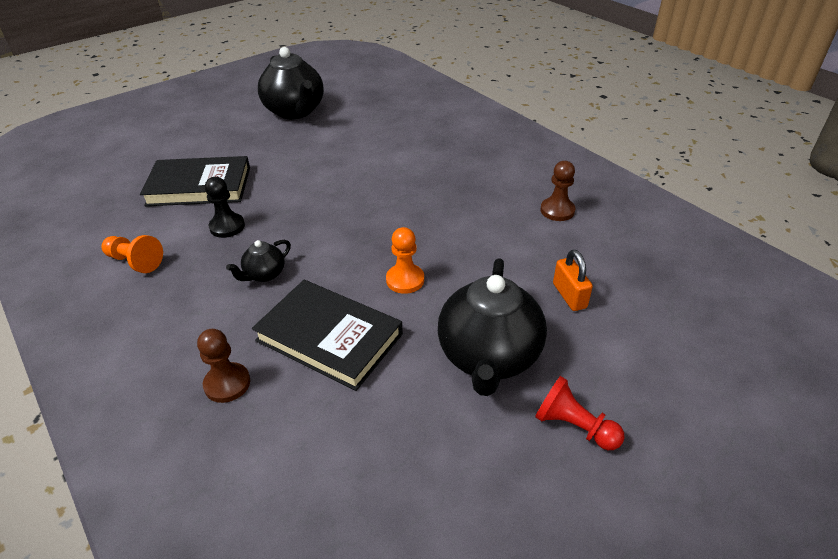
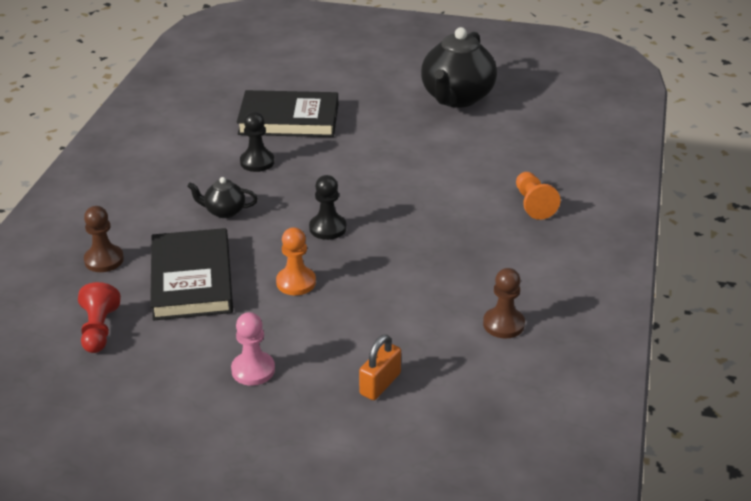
camera: 50 degrees right, 5 degrees down
orange pawn [101,235,163,273] -> orange pawn moved to [516,172,561,220]
black book [140,156,250,206] -> black book turned 45 degrees counterclockwise [237,90,338,137]
black teapot [438,258,547,396] -> pink pawn [231,312,275,386]
red pawn [535,376,625,450] -> red pawn moved to [78,282,121,353]
none -> black pawn [309,175,347,240]

